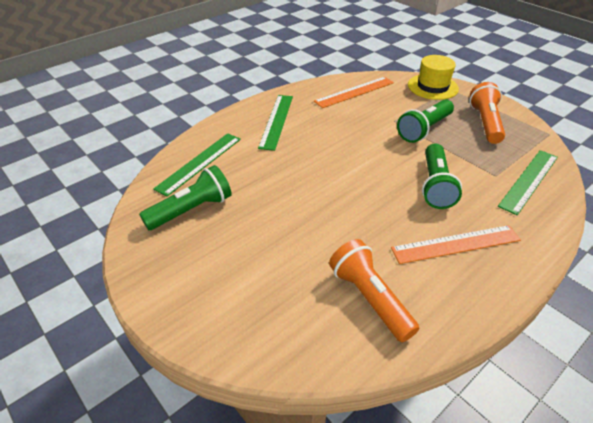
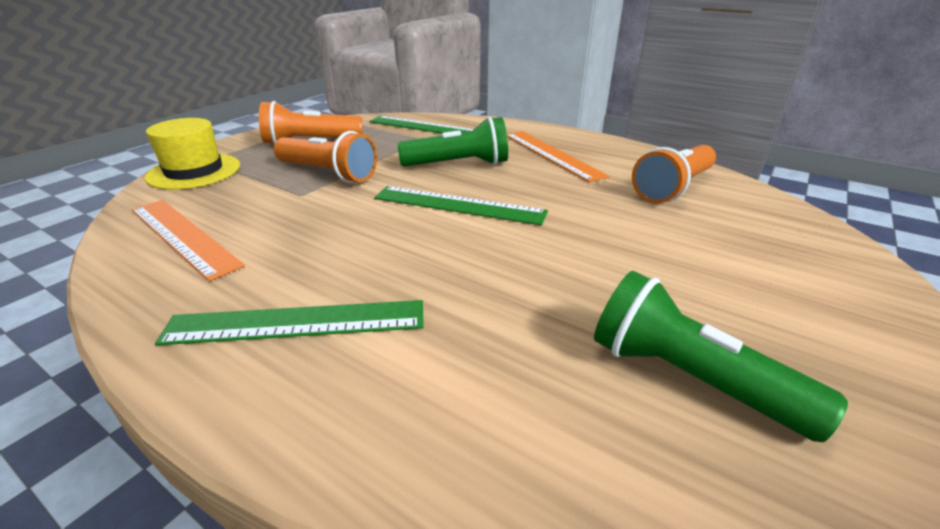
camera: 105 degrees left, 10 degrees down
green ruler [153,133,241,197] -> green ruler moved to [374,186,548,225]
green flashlight [397,99,454,143] -> orange flashlight [273,131,377,183]

